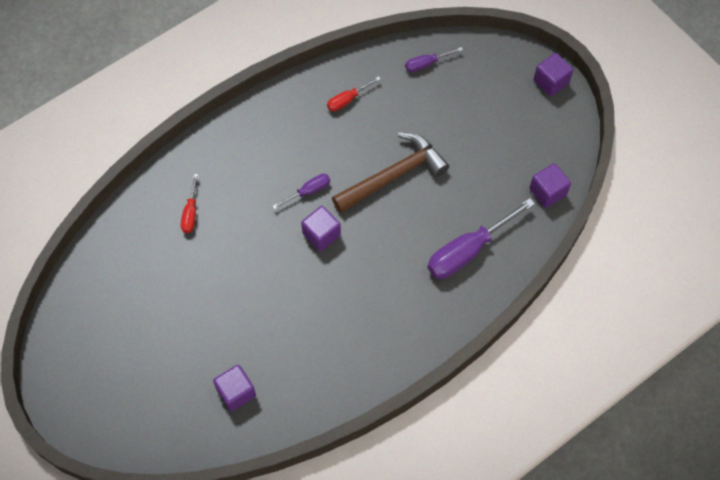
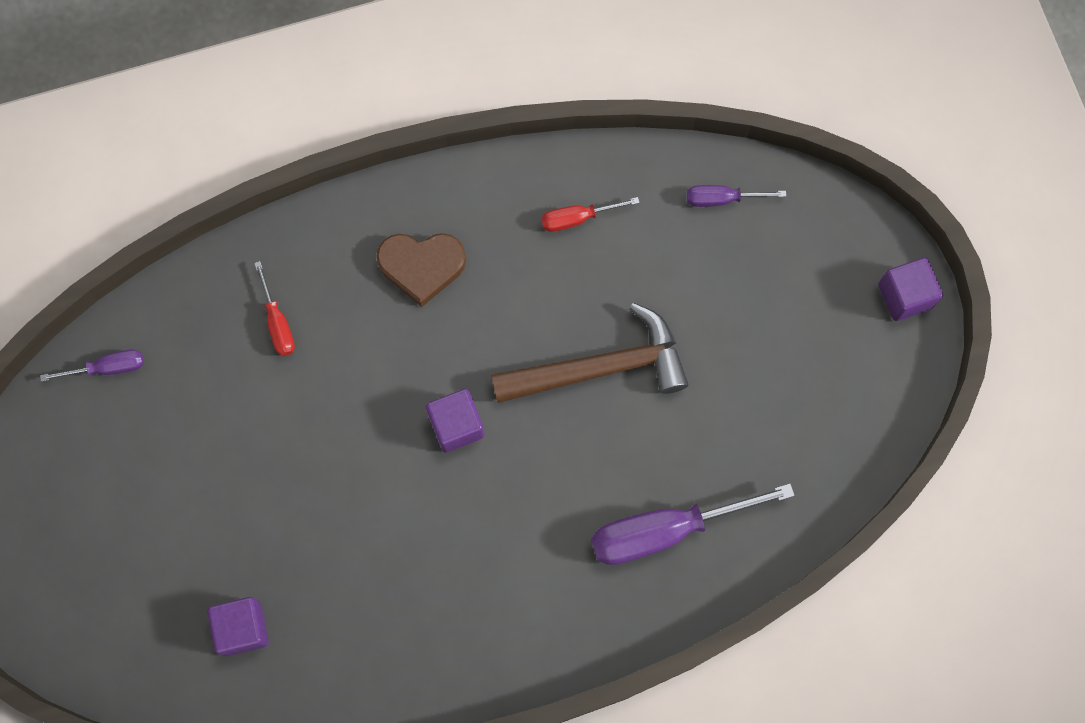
camera: 20 degrees right, 10 degrees up
red screwdriver [181,174,198,233] -> red screwdriver turned 45 degrees counterclockwise [254,261,295,356]
purple screwdriver [272,174,330,209] -> purple screwdriver moved to [40,350,144,382]
purple cube [530,163,571,208] -> none
none -> brown heart [376,233,466,307]

